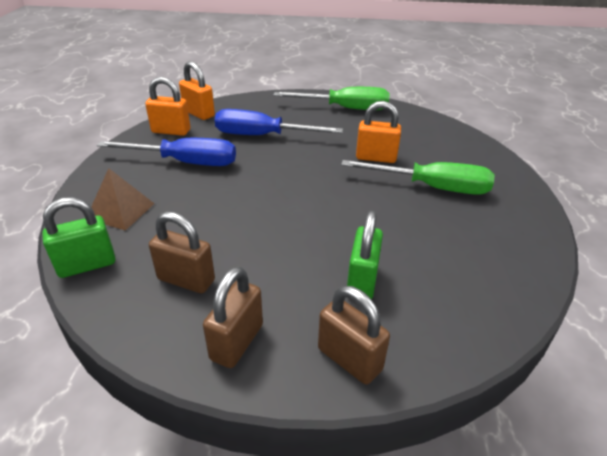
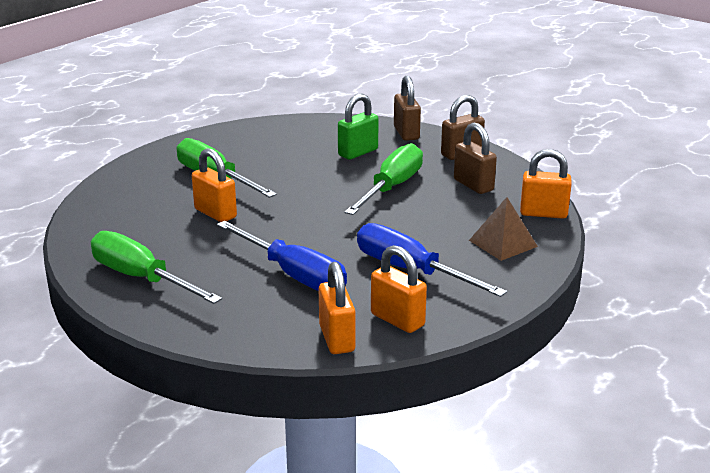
camera: 145 degrees left, 10 degrees down
green padlock [42,197,115,278] -> orange padlock [520,149,572,219]
none -> green screwdriver [344,143,423,215]

